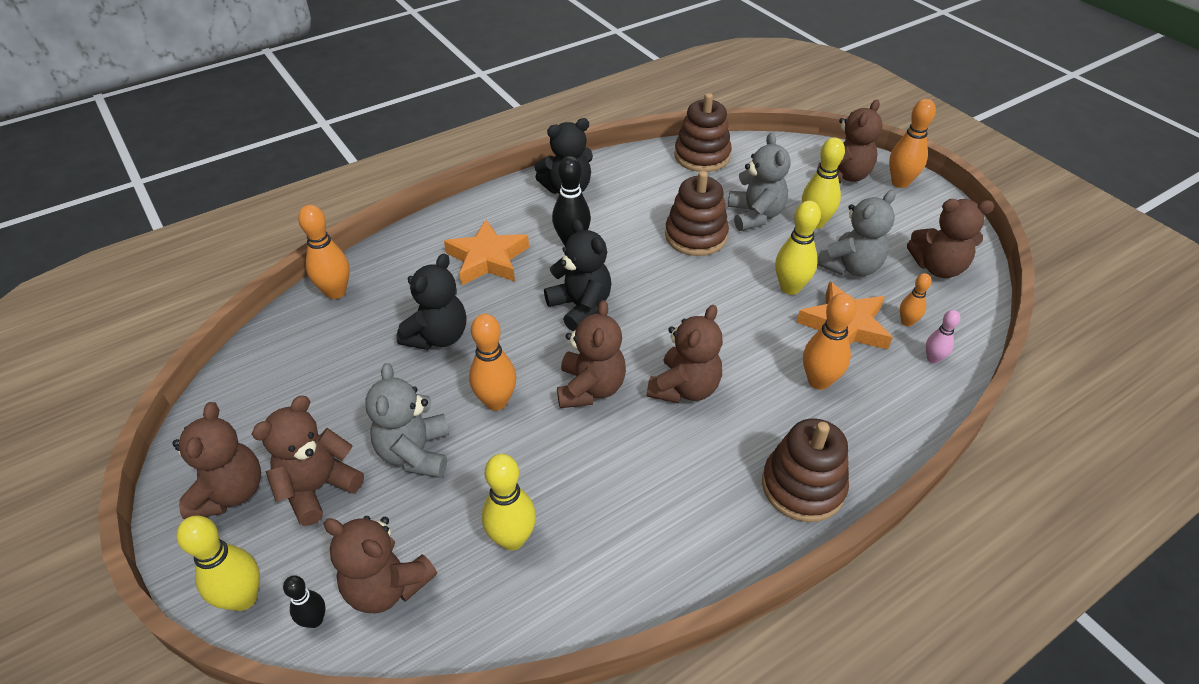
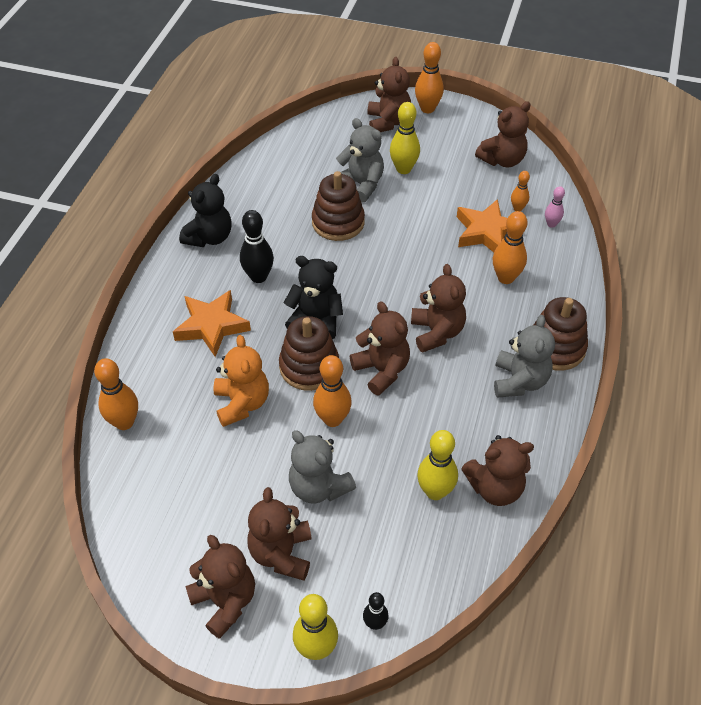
camera: 40 degrees left, 5 degrees up
brown teddy bear [324,516,437,614] -> brown teddy bear moved to [461,435,534,506]
black teddy bear [396,254,466,350] -> orange teddy bear [213,335,269,427]
brown stacking toy [674,93,732,172] -> brown stacking toy moved to [279,316,339,391]
yellow bowling pin [775,201,821,295] -> none
grey teddy bear [817,190,896,277] -> grey teddy bear moved to [494,315,555,398]

